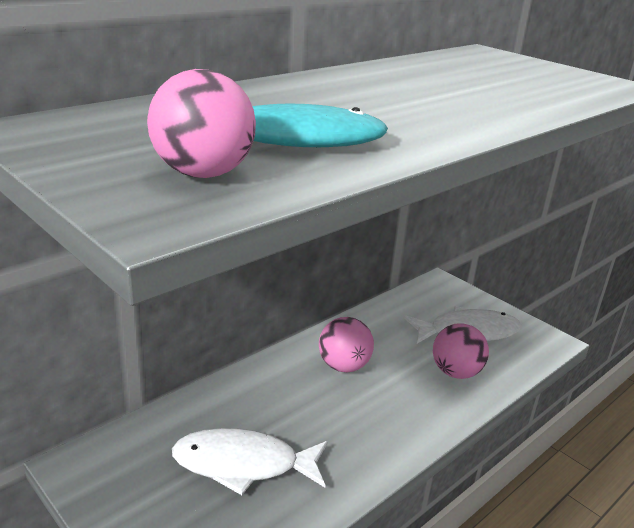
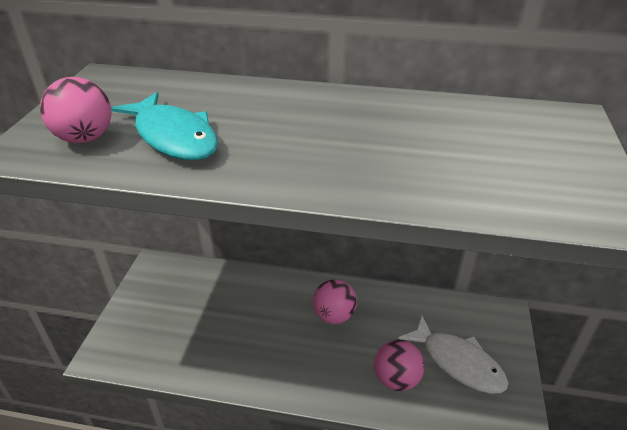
camera: 55 degrees right, 10 degrees up
white fish [172,428,328,495] -> none

